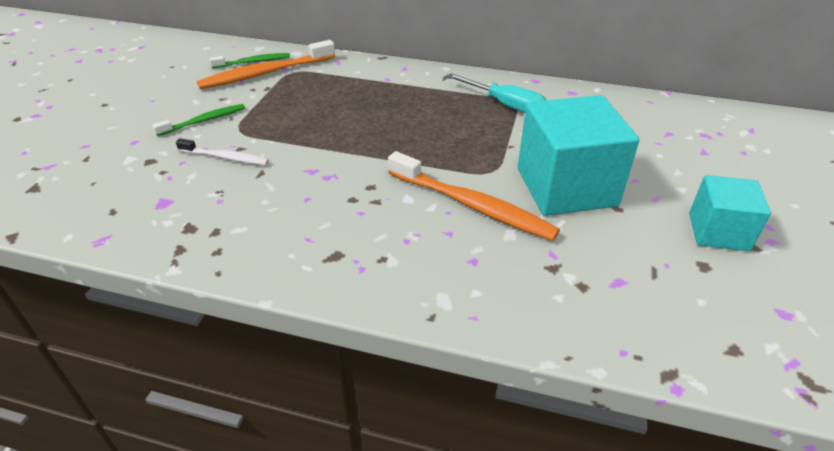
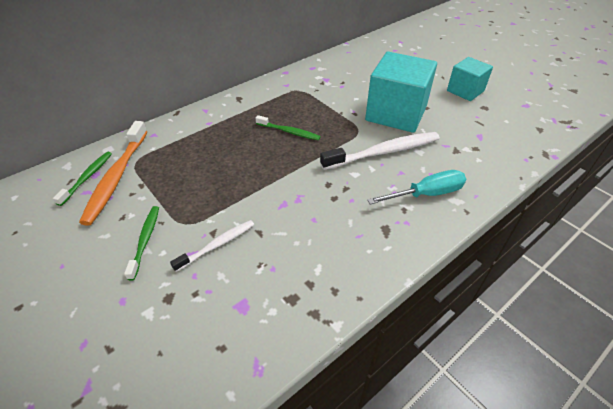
camera: 55 degrees left, 5 degrees up
orange toothbrush [388,151,560,241] -> white toothbrush [320,132,440,170]
turquoise screwdriver [447,73,546,113] -> turquoise screwdriver moved to [367,170,466,205]
none -> green toothbrush [256,115,321,140]

